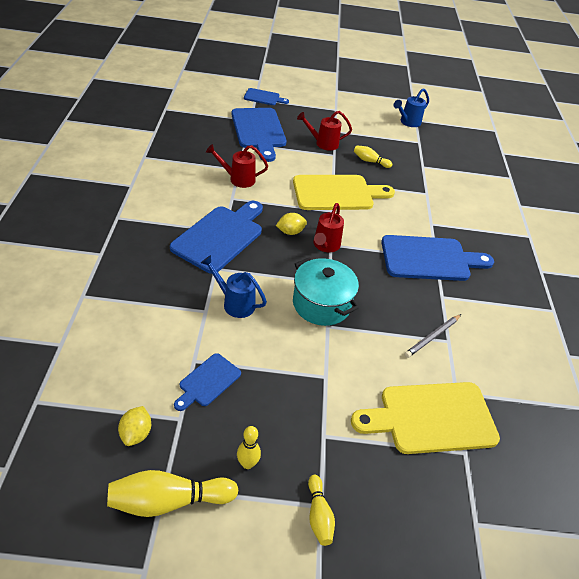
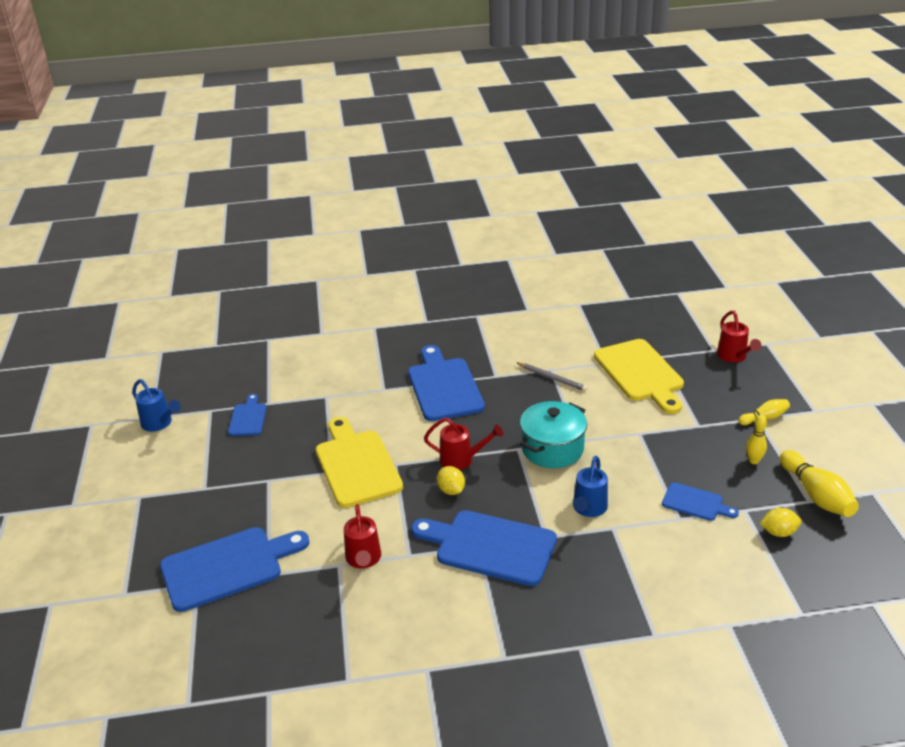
camera: 95 degrees left, 10 degrees down
blue cutting board [244,88,289,105] -> blue cutting board moved to [228,394,267,436]
red watering can [297,111,352,151] -> red watering can moved to [717,311,761,363]
yellow bowling pin [354,145,392,168] -> none

